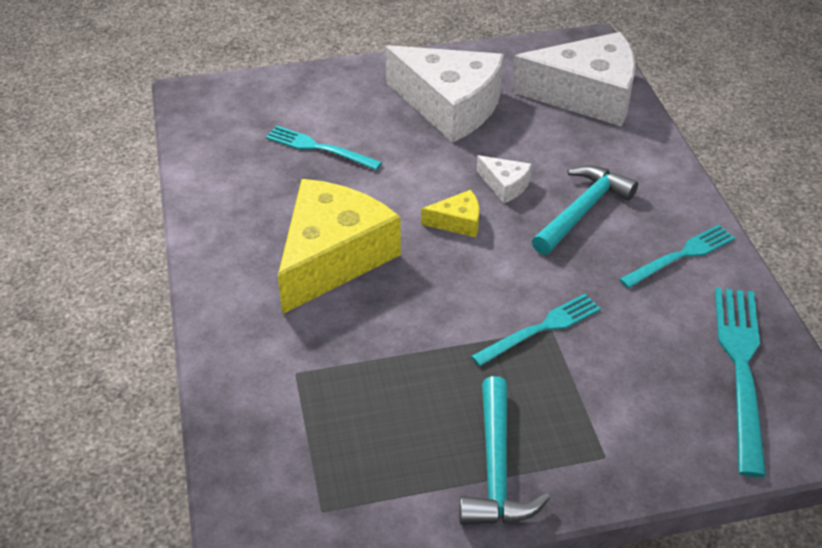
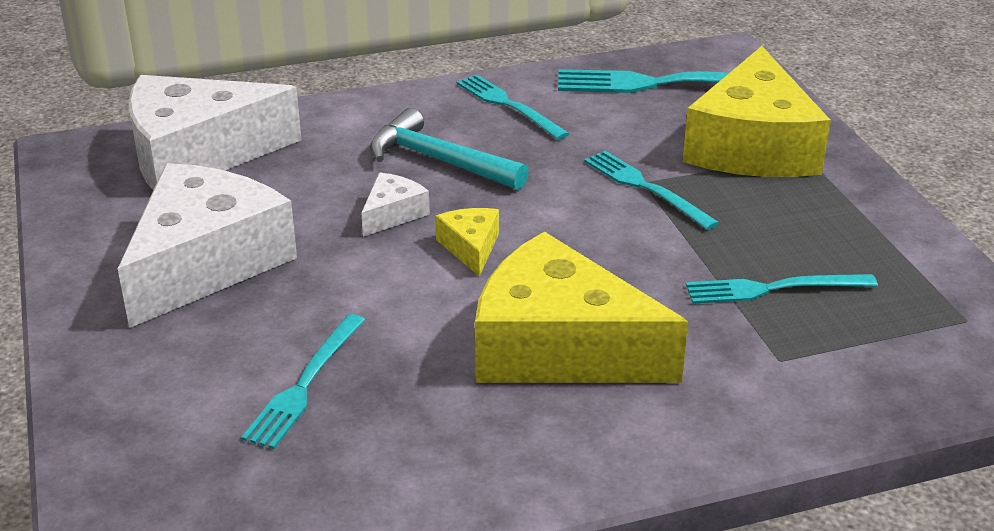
camera: 95 degrees left, 10 degrees down
turquoise hammer [459,376,550,525] -> none
white cheese [511,32,636,127] -> white cheese turned 105 degrees counterclockwise [128,75,301,190]
none -> yellow cheese [683,46,831,177]
none -> turquoise fork [686,274,878,304]

